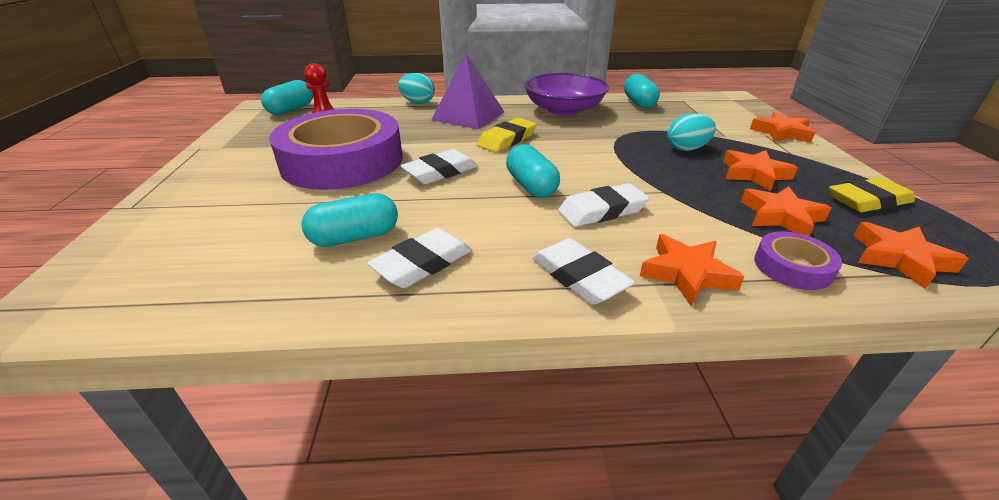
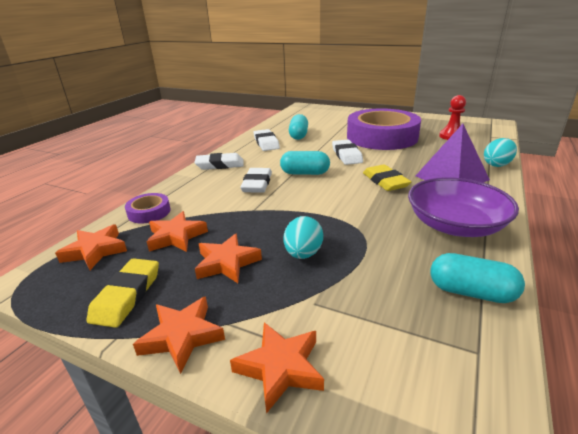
camera: 120 degrees right, 5 degrees down
turquoise capsule [261,80,313,115] -> none
orange star [640,234,745,306] -> orange star moved to [133,296,225,374]

